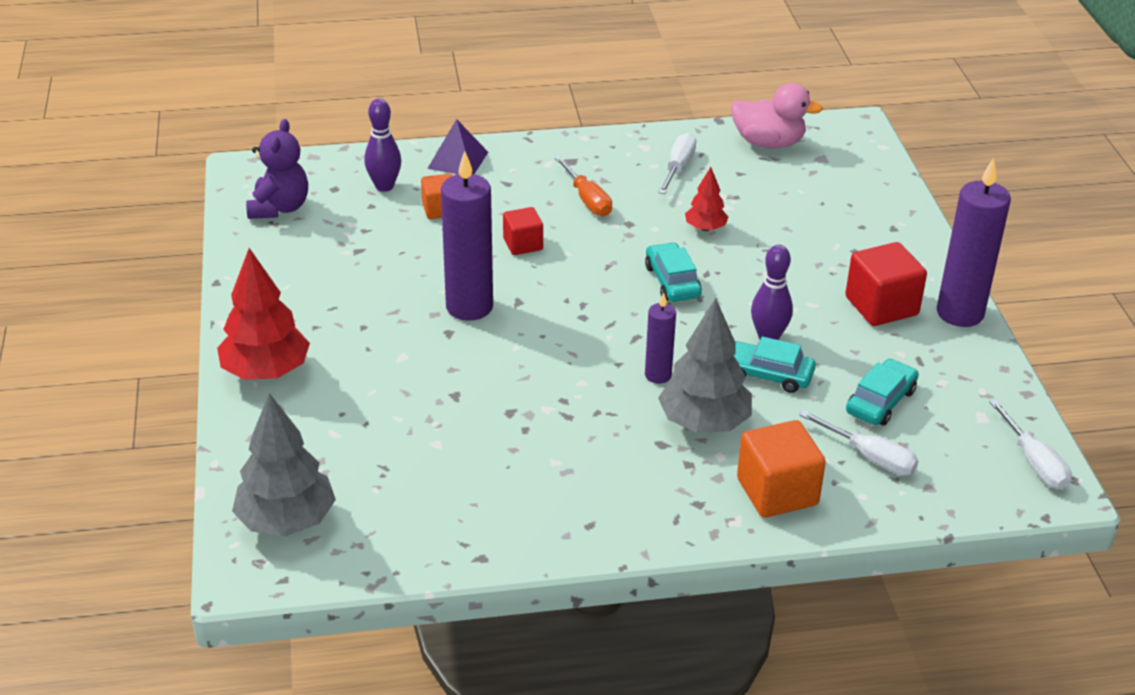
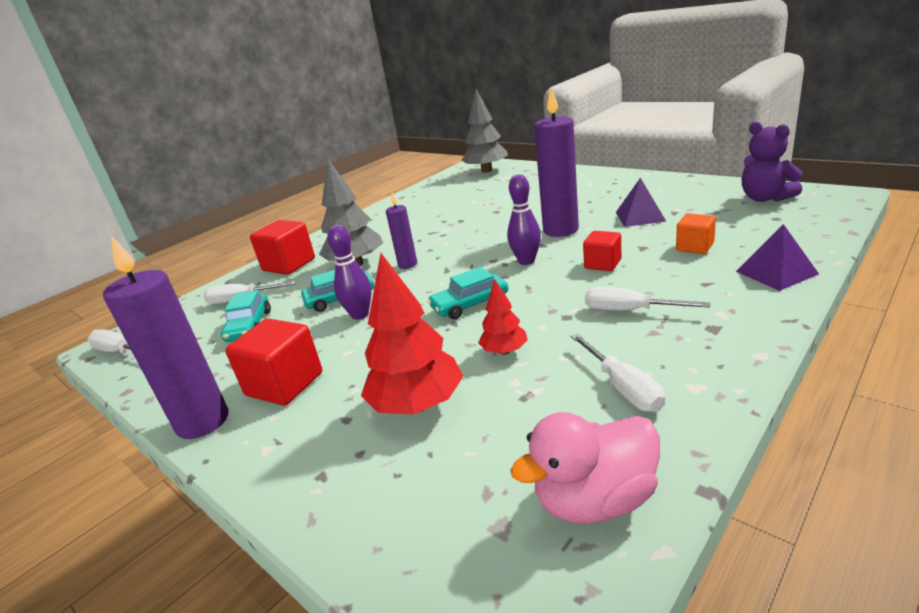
camera: 145 degrees right, 10 degrees down
red tree [217,248,310,380] -> red tree moved to [361,253,463,414]
purple bowling pin [364,99,401,192] -> purple bowling pin moved to [507,174,541,265]
orange screwdriver [555,156,612,216] -> white screwdriver [585,287,711,311]
turquoise car [645,242,702,302] -> turquoise car turned 120 degrees clockwise [428,267,508,320]
orange cube [737,420,826,518] -> red cube [250,220,315,275]
none -> purple pyramid [616,178,666,227]

